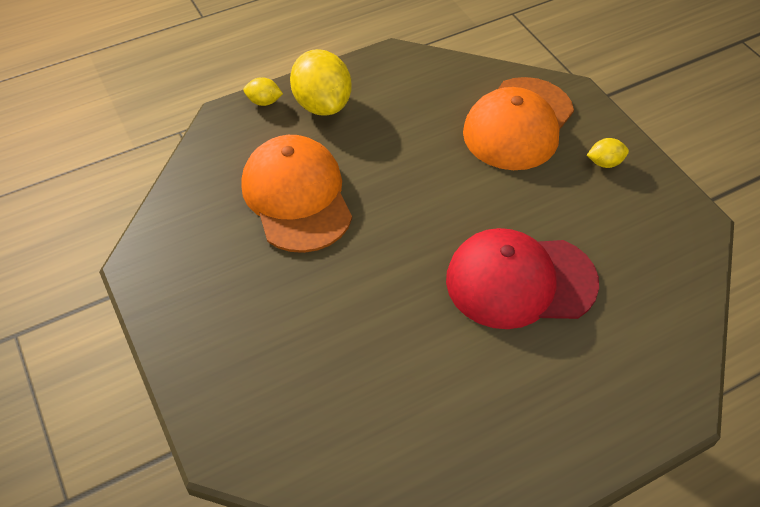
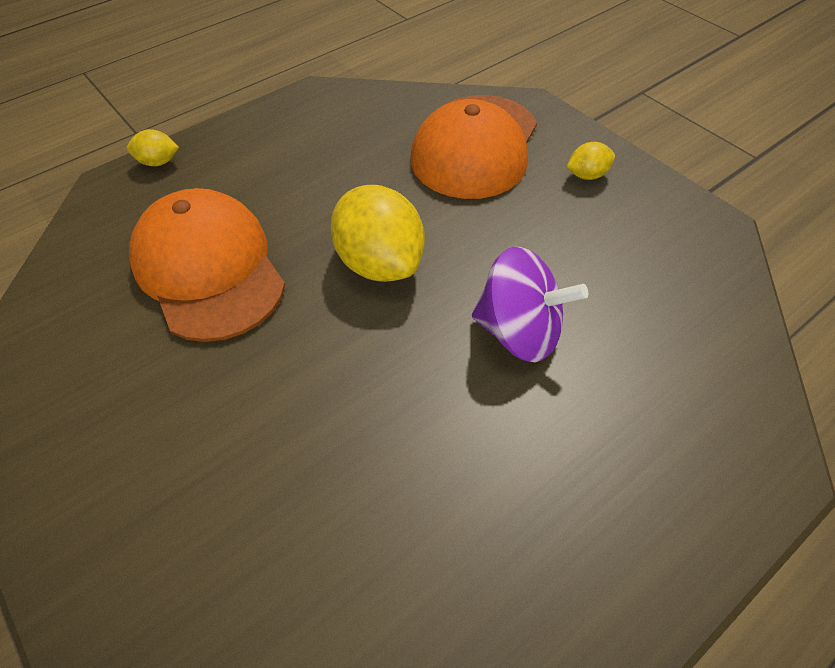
camera: 10 degrees left, 0 degrees up
yellow lemon [290,49,352,116] -> yellow lemon moved to [330,185,425,282]
red cap [446,228,599,329] -> purple spinning top [472,247,588,362]

